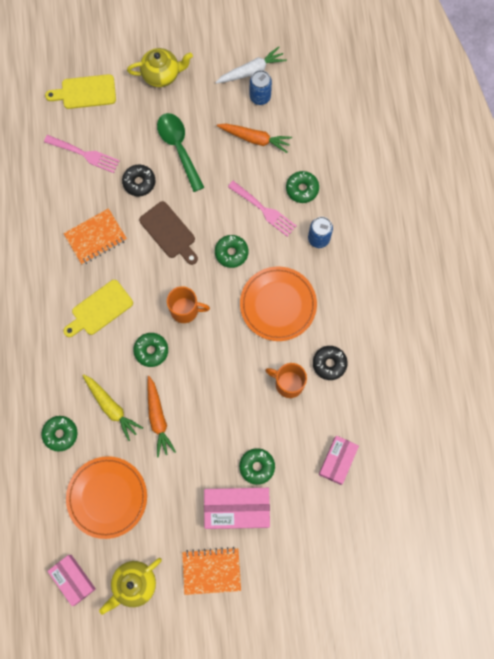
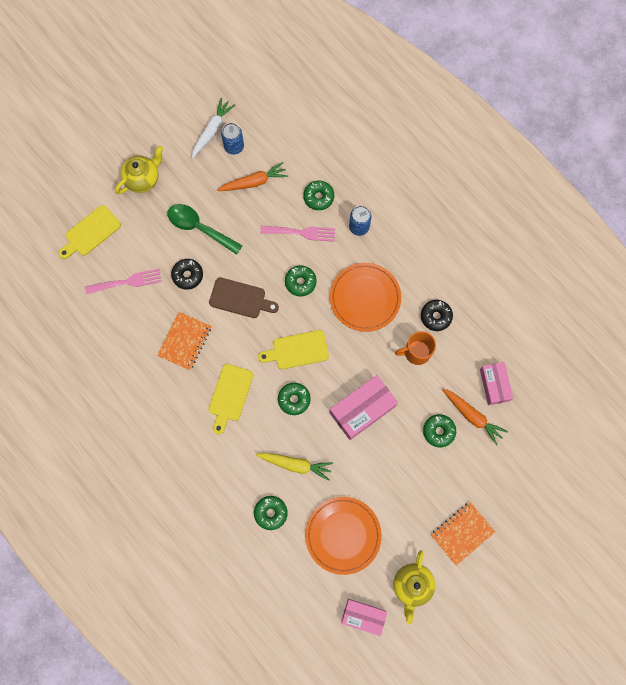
camera: 35 degrees left, 0 degrees up
orange carrot [147,376,176,458] -> orange carrot moved to [442,389,508,445]
orange mug [167,286,210,323] -> yellow cutting board [258,330,329,369]
pink box [204,488,270,529] -> pink box moved to [330,375,398,440]

